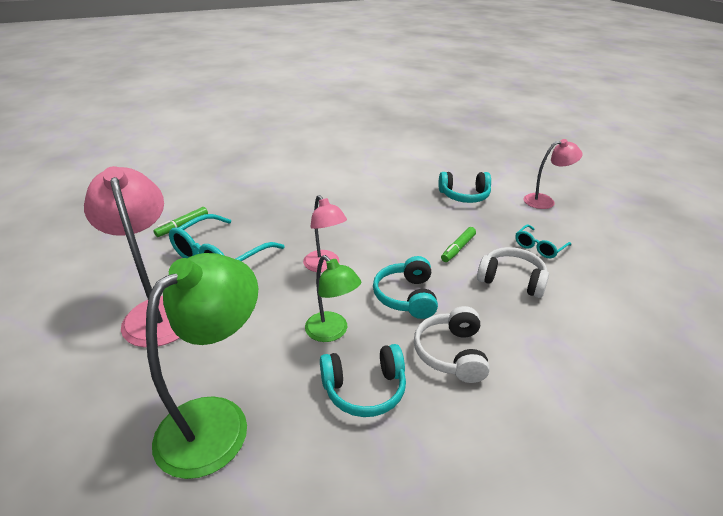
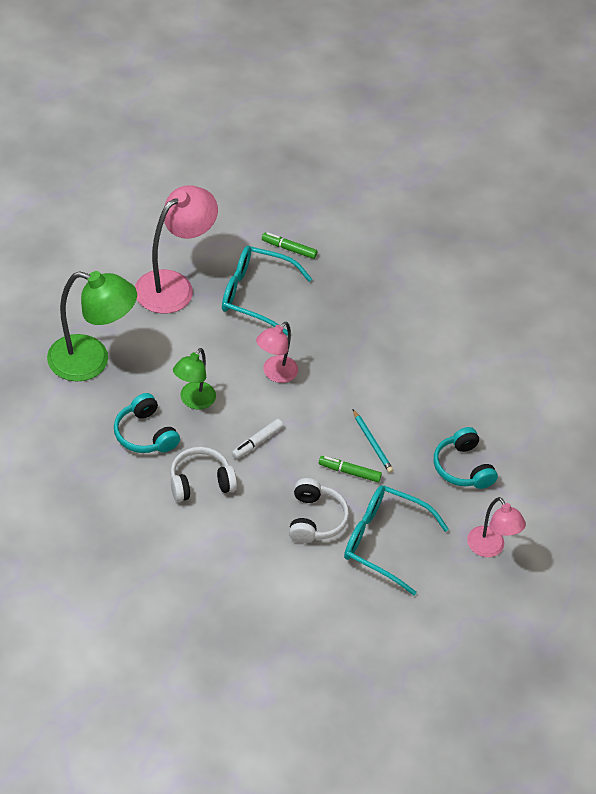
camera: 65 degrees right, 15 degrees up
turquoise headphones [373,256,438,319] -> white marker [232,419,283,459]
turquoise glasses [515,225,571,258] -> turquoise glasses [344,485,449,595], size x1.89
none -> turquoise pencil [353,410,393,473]

